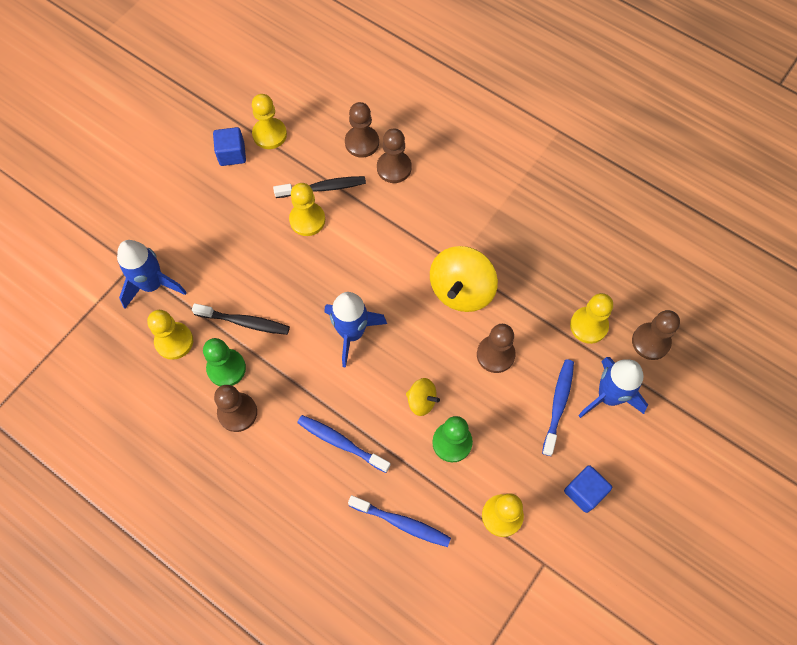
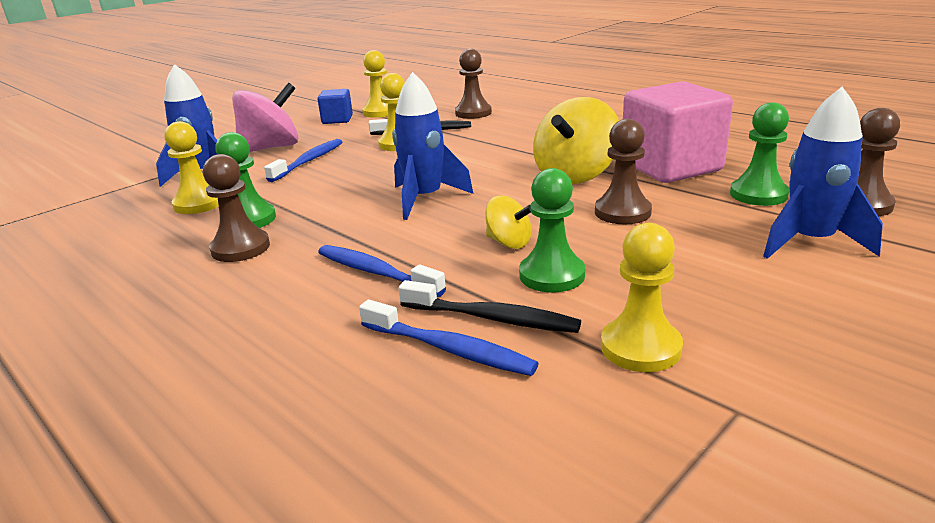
camera: 10 degrees right, 40 degrees down
black toothbrush [192,303,290,335] -> black toothbrush moved to [398,280,581,333]
brown pawn [377,129,412,183] -> none
blue toothbrush [542,359,574,456] -> blue toothbrush moved to [264,139,342,182]
blue cube [564,465,612,513] -> none
yellow pawn [570,293,613,344] -> green pawn [730,102,789,206]
none -> pink spinning top [232,83,299,152]
none -> pink cube [623,81,733,183]

